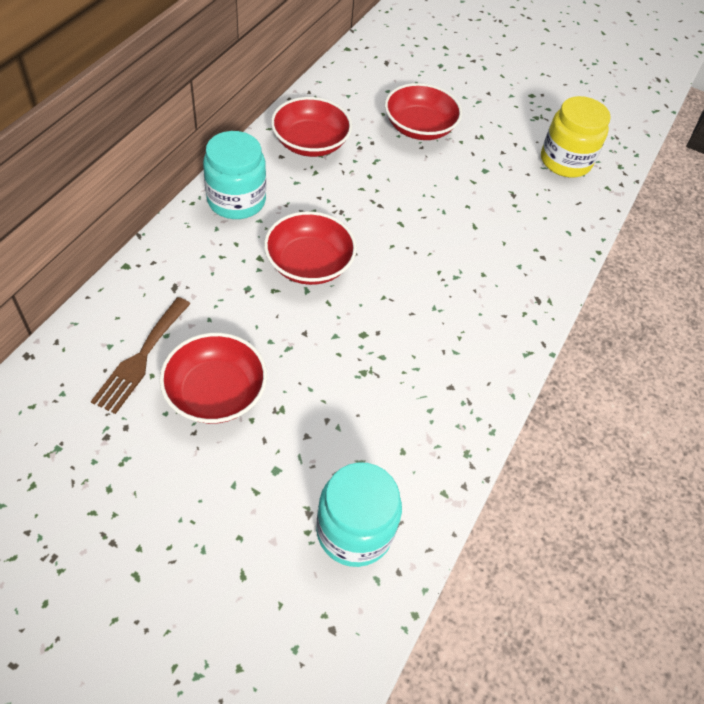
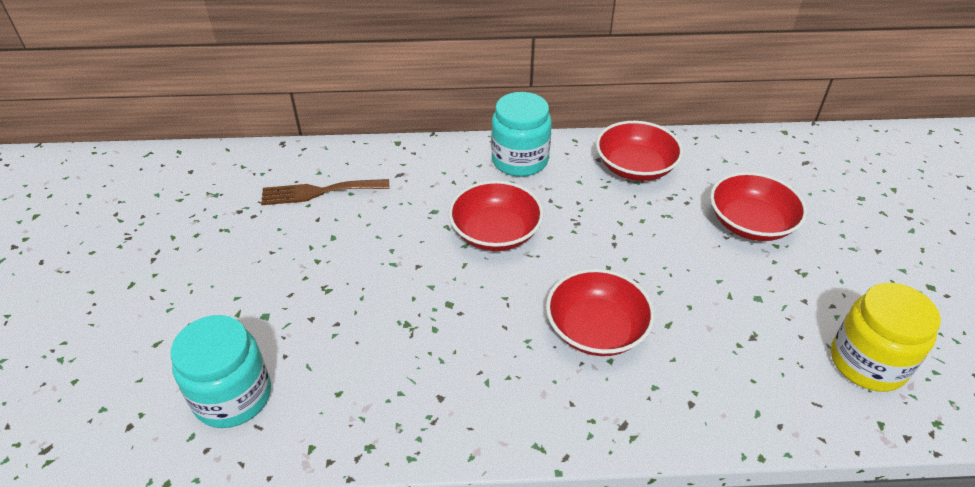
camera: 65 degrees right, 10 degrees down
red bowl [159,333,267,424] -> red bowl moved to [546,269,655,356]

